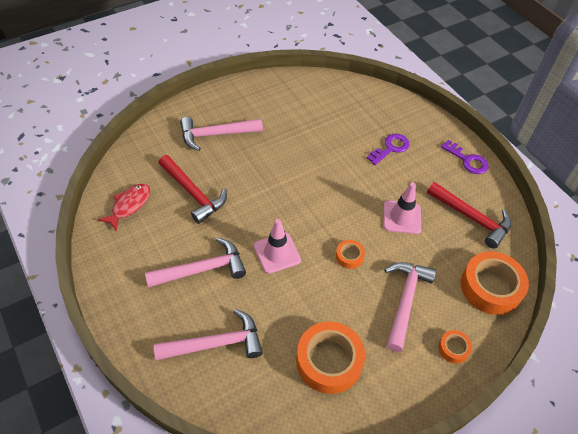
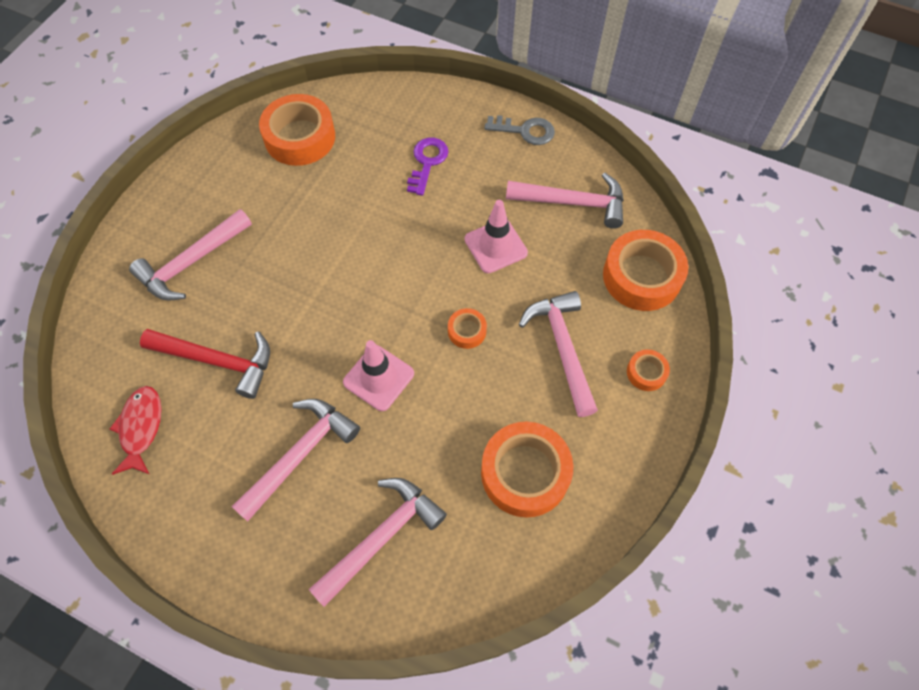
camera: 30 degrees left, 10 degrees up
red hammer [427,182,511,249] -> pink hammer [506,173,624,229]
purple key [441,140,488,174] -> grey key [484,115,555,145]
none -> orange tape [259,94,335,166]

